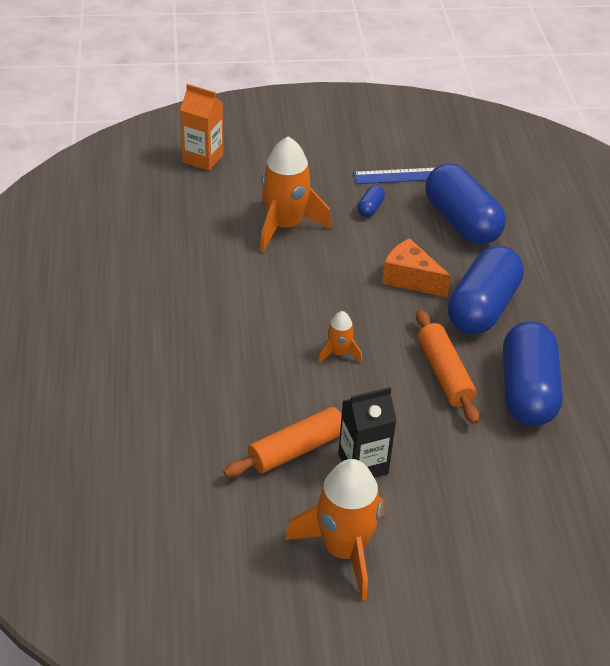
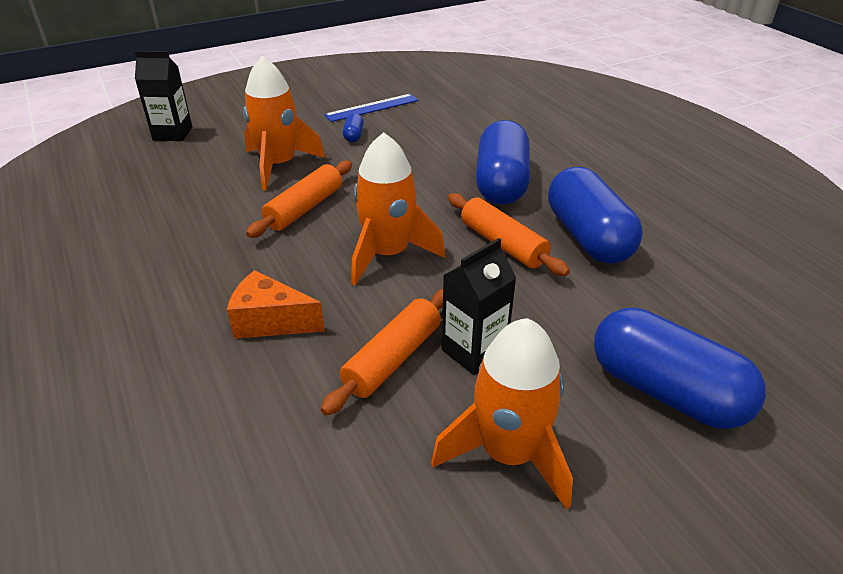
camera: 20 degrees left, 5 degrees down
orange carton [180,84,223,171] -> black carton [135,51,192,141]
orange rocket [318,311,362,363] -> orange rocket [351,132,445,285], size x2.06
orange cheese [382,238,451,297] -> orange cheese moved to [227,270,325,339]
blue capsule [425,163,506,245] -> blue capsule moved to [594,308,766,429]
none -> orange rolling pin [246,160,352,238]

